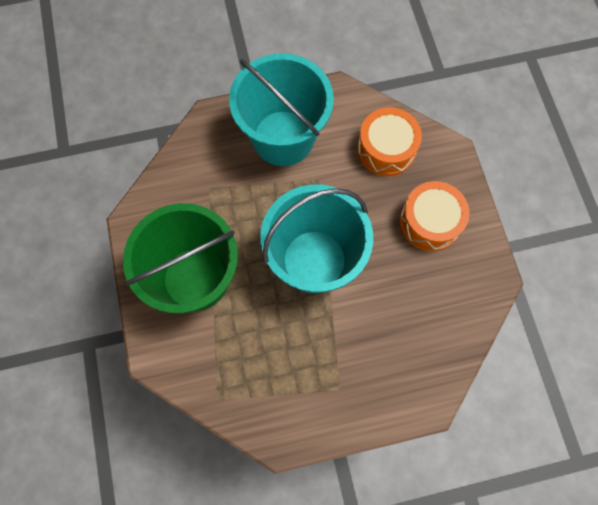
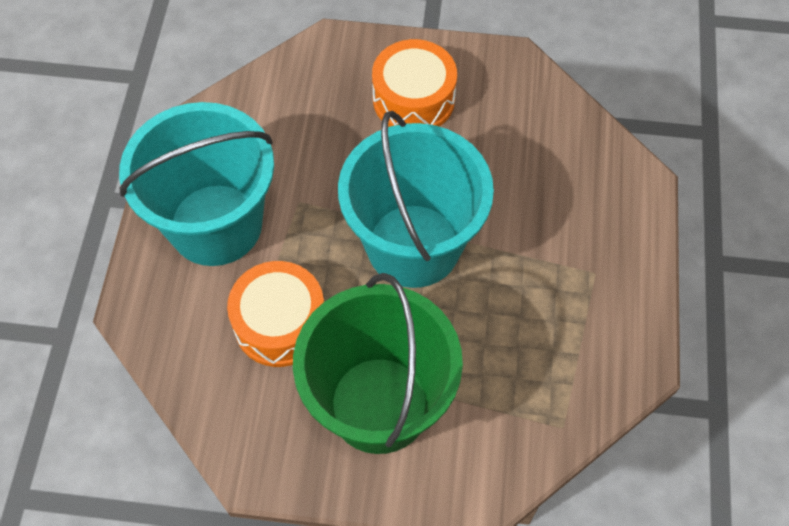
camera: 70 degrees left, 10 degrees down
orange drum [357,107,422,176] -> orange drum moved to [227,261,324,367]

